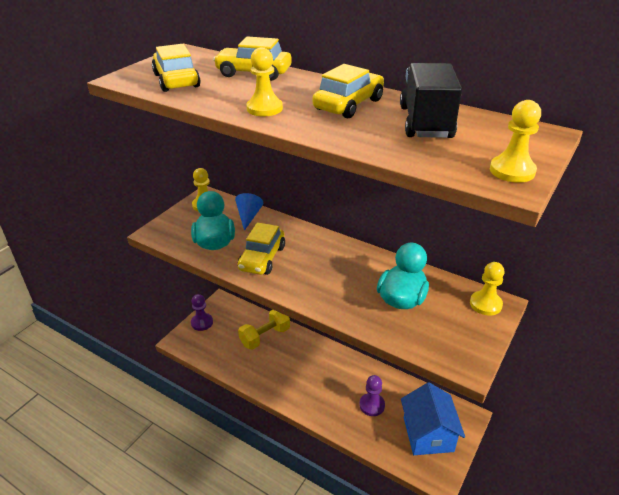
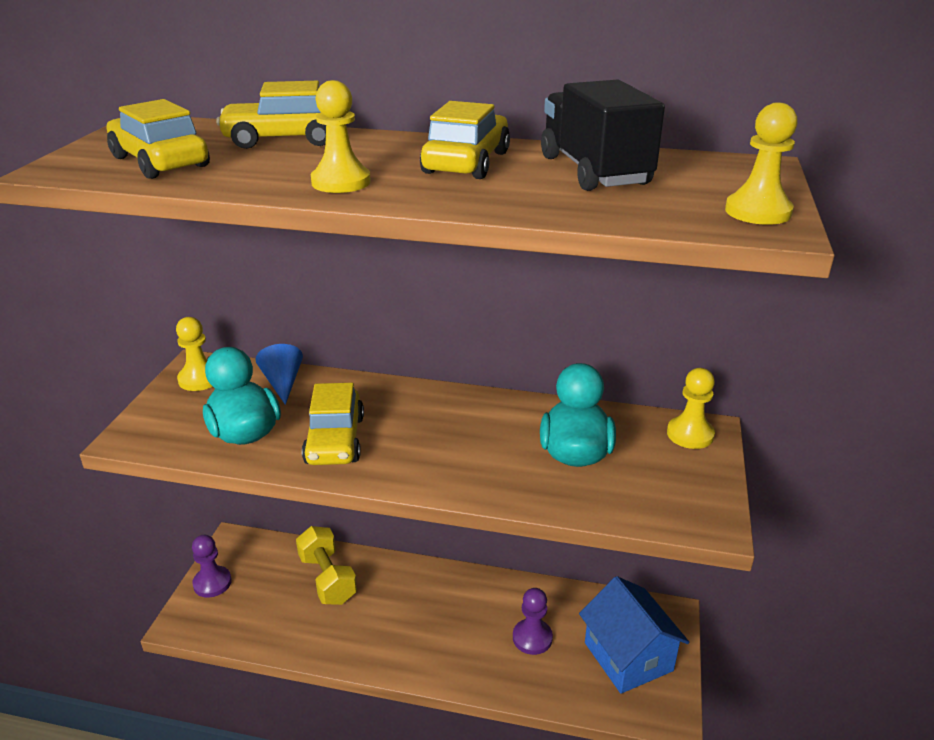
camera: 20 degrees left, 5 degrees down
yellow dumbbell [238,310,290,350] -> yellow dumbbell turned 60 degrees counterclockwise [296,526,357,605]

